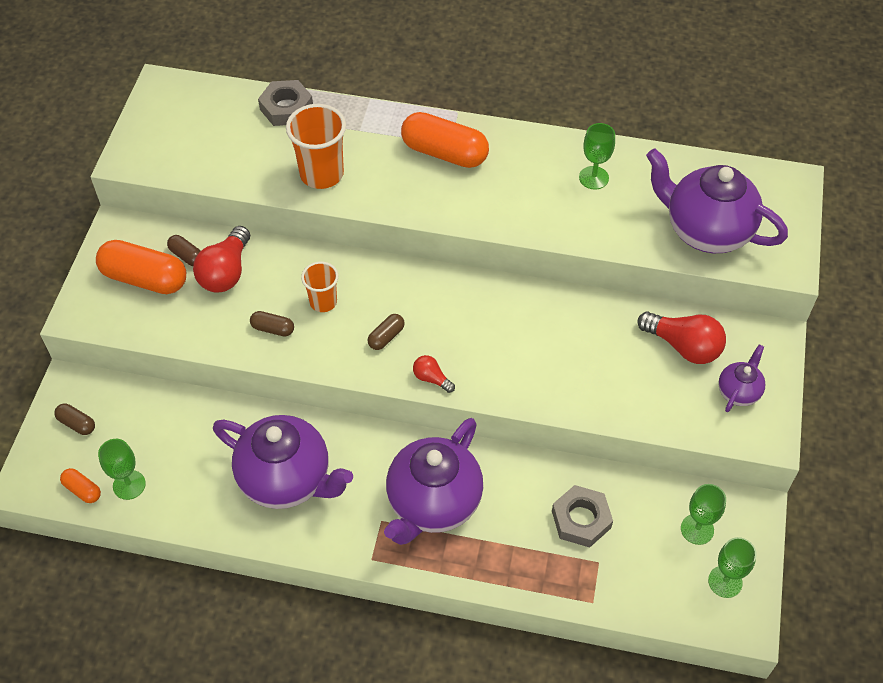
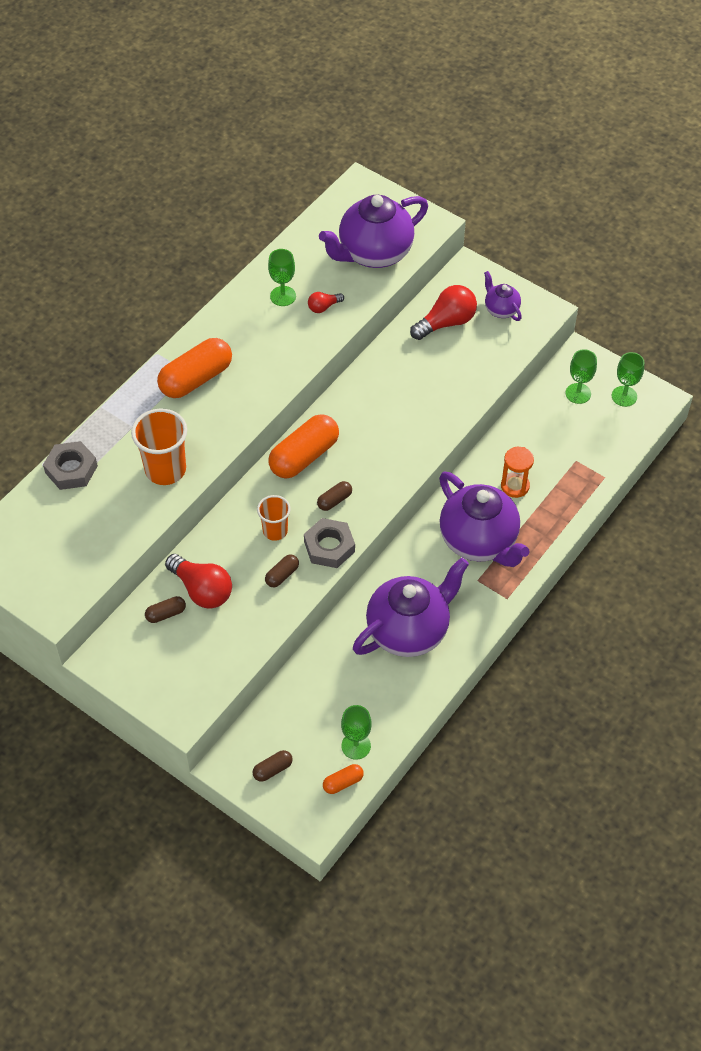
camera: 65 degrees left, 0 degrees up
orange capsule [96,240,186,294] -> orange capsule moved to [269,414,339,478]
brown capsule [368,314,405,350] -> brown capsule turned 75 degrees clockwise [317,481,352,511]
red light bulb [413,355,455,393] -> red light bulb moved to [308,292,344,313]
grey nut [552,485,613,548] -> grey nut moved to [304,518,355,568]
none -> orange hourglass [501,447,534,498]

